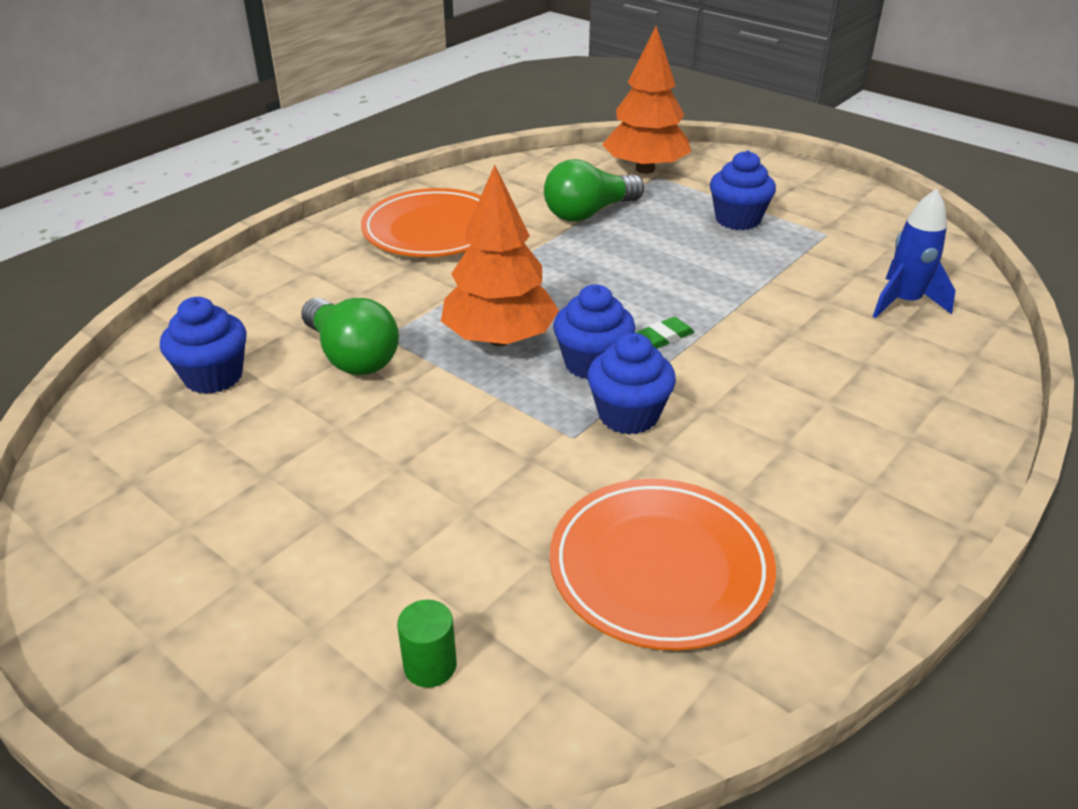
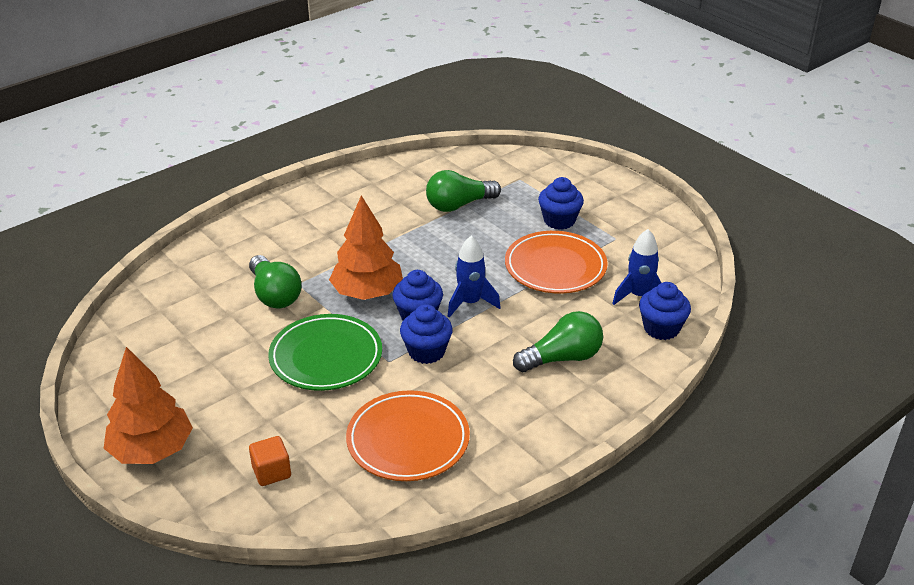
camera: 10 degrees right, 0 degrees up
blue cupcake [160,297,247,394] -> blue cupcake moved to [639,282,691,340]
orange plate [361,188,481,257] -> orange plate moved to [505,231,608,294]
green cylinder [397,600,457,688] -> orange cube [249,436,291,486]
orange tree [602,26,691,174] -> orange tree moved to [104,347,193,464]
green eraser [636,317,694,349] -> blue rocket [448,236,501,318]
none -> green plate [268,314,382,391]
none -> green light bulb [513,311,603,372]

